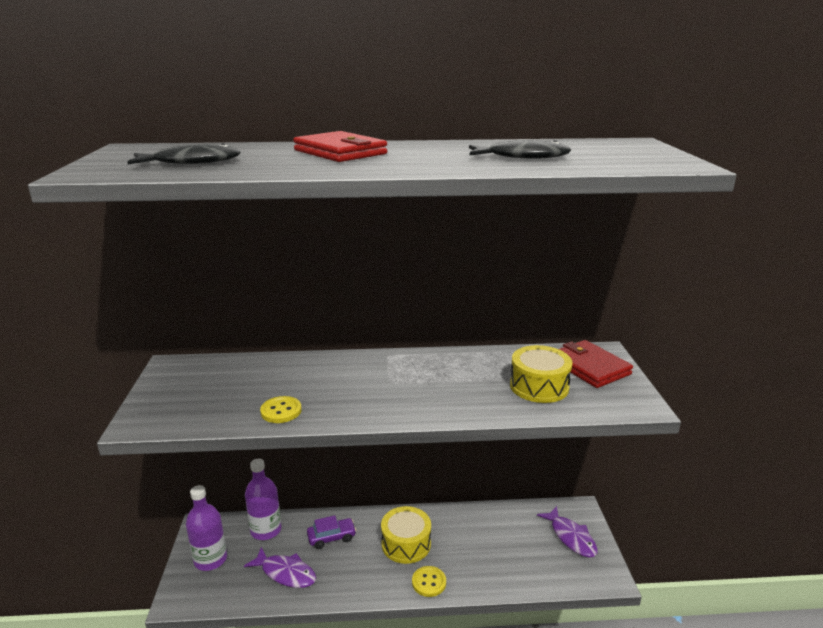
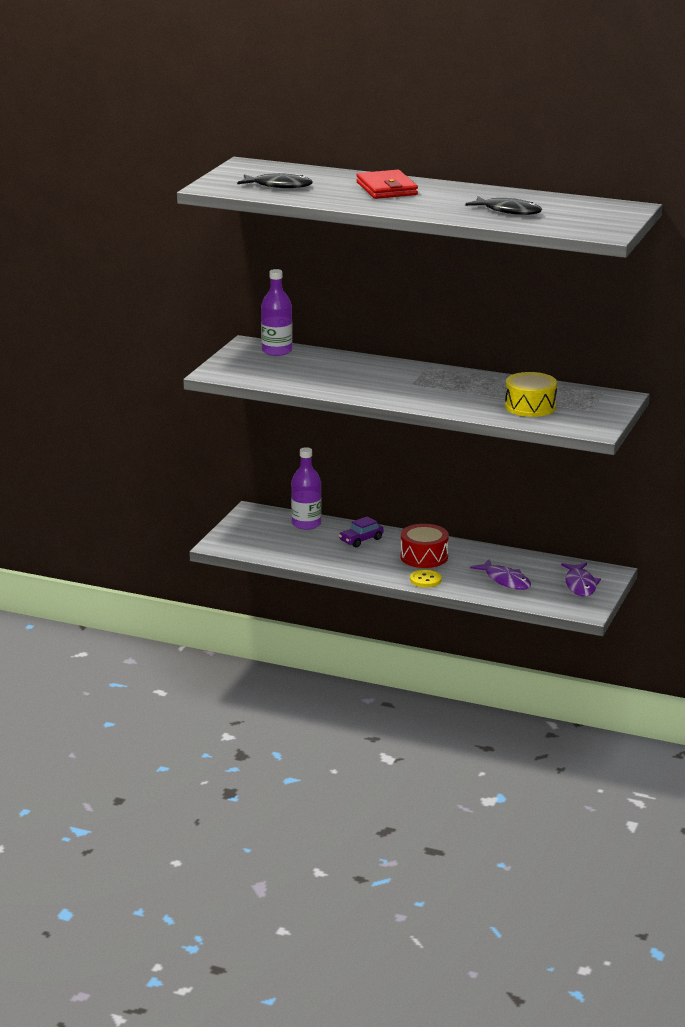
camera: 25 degrees right, 0 degrees up
purple bottle [186,485,227,571] -> purple bottle moved to [261,269,293,356]
purple fish [244,547,316,588] -> purple fish moved to [470,559,531,590]
yellow button [260,396,302,423] -> none
purple car [307,515,356,549] -> purple car turned 135 degrees clockwise [339,516,384,547]
yellow drum [381,506,431,564] -> red drum [400,524,449,568]
red wallet [559,340,633,388] -> none

